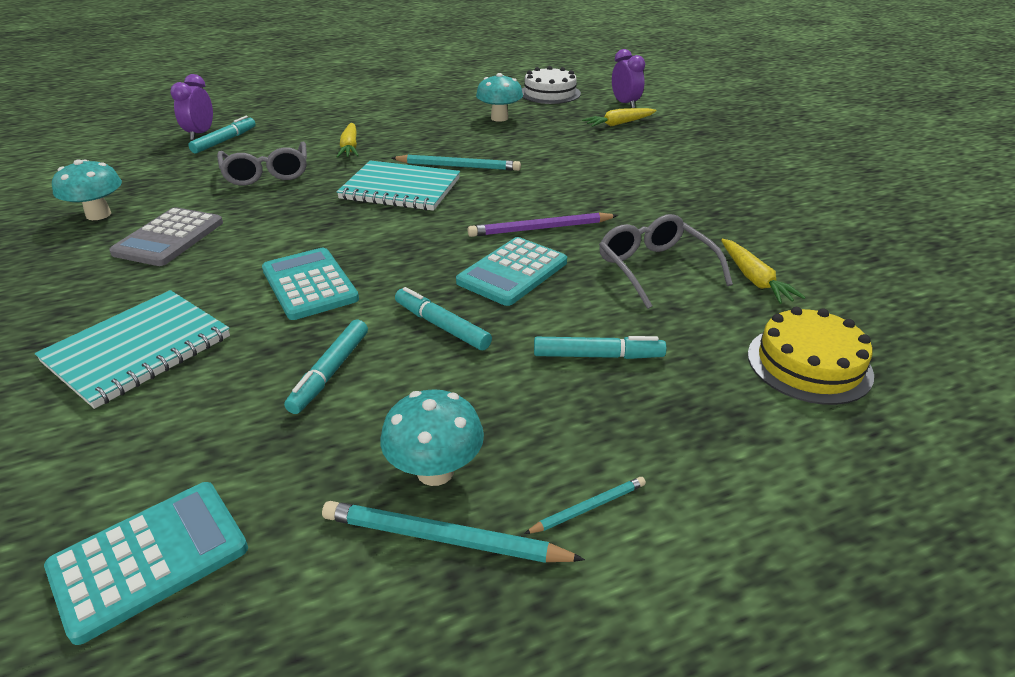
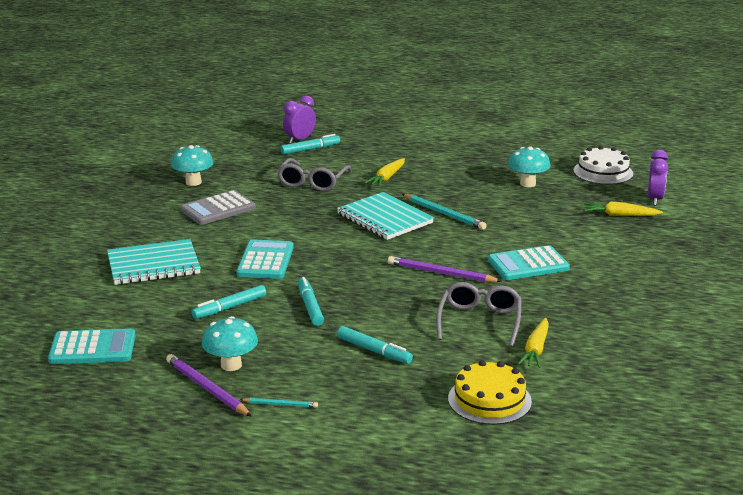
camera: 35 degrees right, 10 degrees down
turquoise pencil [322,501,585,563] -> purple pencil [166,354,252,417]
turquoise calculator [456,237,567,306] -> turquoise calculator moved to [488,245,570,280]

